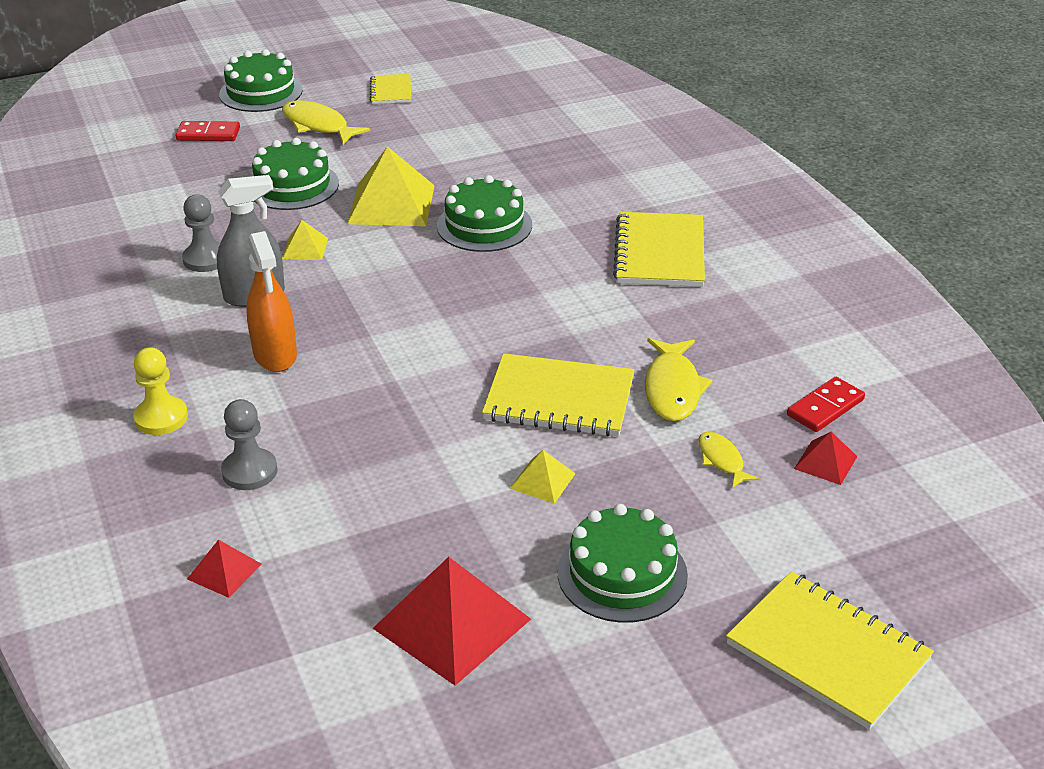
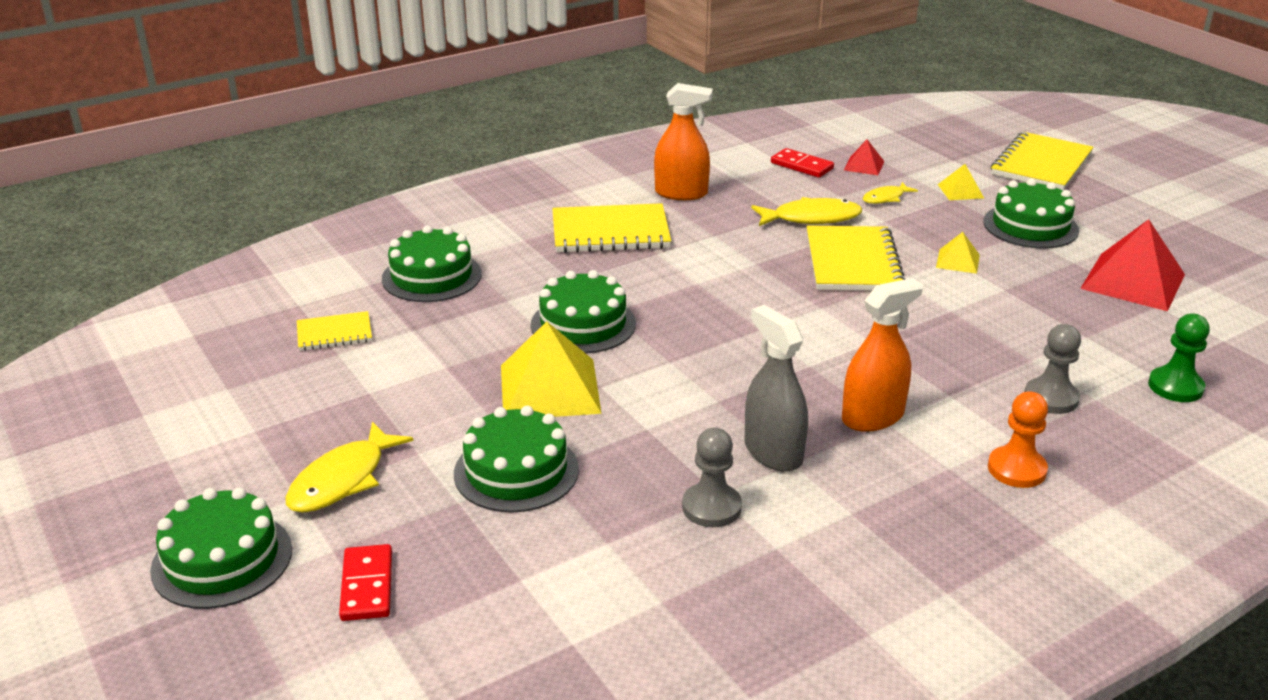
camera: 100 degrees left, 5 degrees down
yellow pawn [133,347,188,435] -> orange pawn [988,391,1048,488]
red pyramid [187,540,261,598] -> green pawn [1148,314,1210,402]
yellow pyramid [282,220,328,260] -> yellow pyramid moved to [938,164,984,200]
yellow notebook [370,74,411,104] -> yellow notebook moved to [297,311,372,351]
none -> green cake [382,225,482,302]
none -> orange spray bottle [654,83,713,200]

